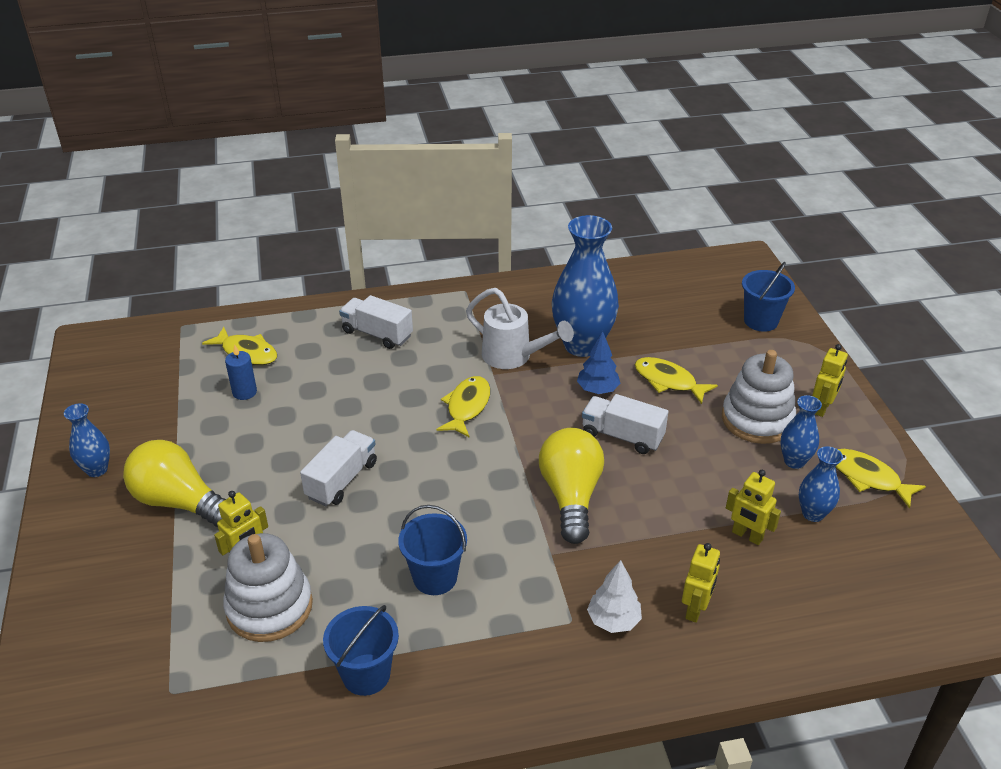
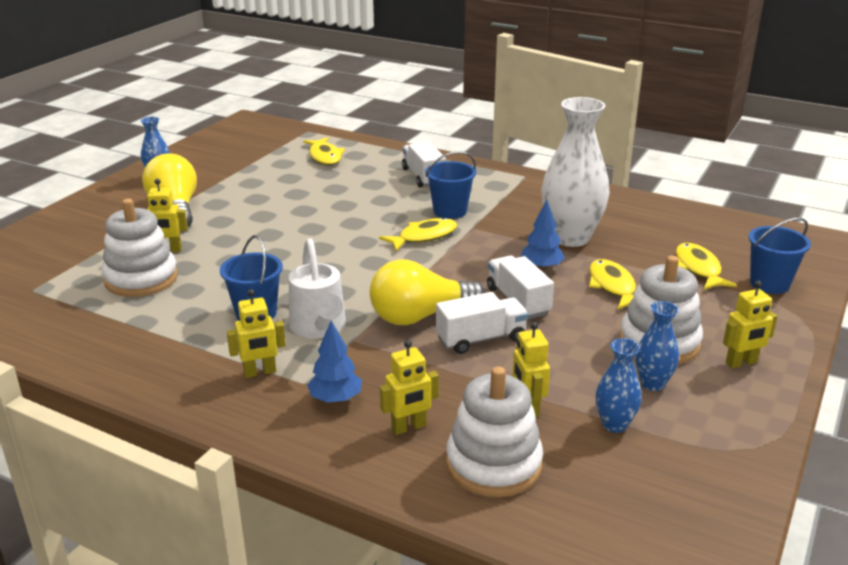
camera: 40 degrees right, 10 degrees down
blue candle [225,344,257,400] -> none
white truck [300,430,377,506] -> white truck moved to [436,292,529,354]
blue bucket [323,605,399,696] -> blue bucket moved to [425,151,476,219]
white watering can [466,288,574,369] -> white watering can moved to [289,238,346,339]
yellow light bulb [539,428,604,544] -> yellow light bulb turned 150 degrees counterclockwise [370,259,485,325]
blue vase [552,215,619,357] -> white vase [541,97,609,247]
white tree [587,560,642,633] -> blue tree [307,321,362,403]
yellow fish [836,449,926,509] -> yellow fish moved to [676,243,737,290]
none -> yellow robot [227,289,286,378]
none -> white stacking toy [446,366,543,497]

